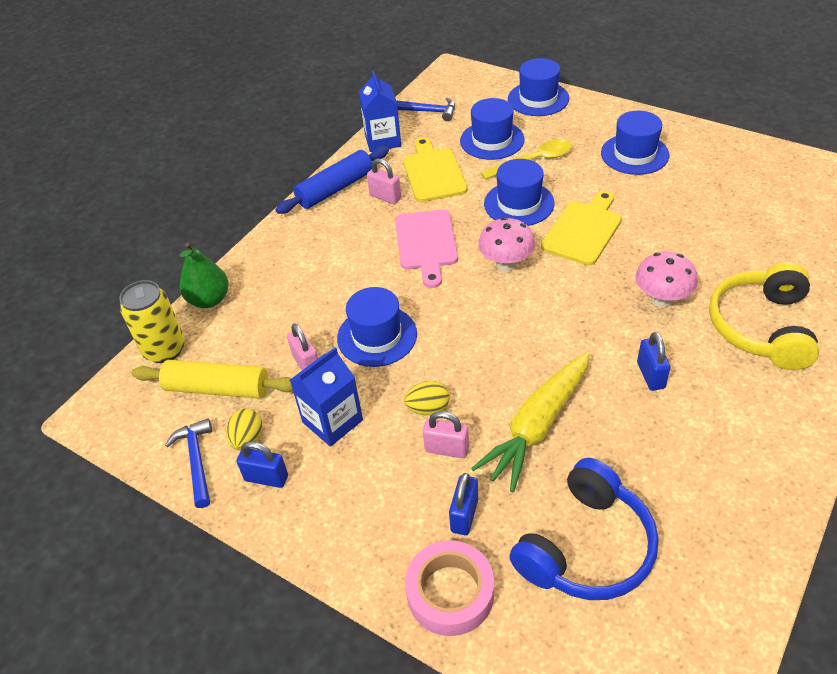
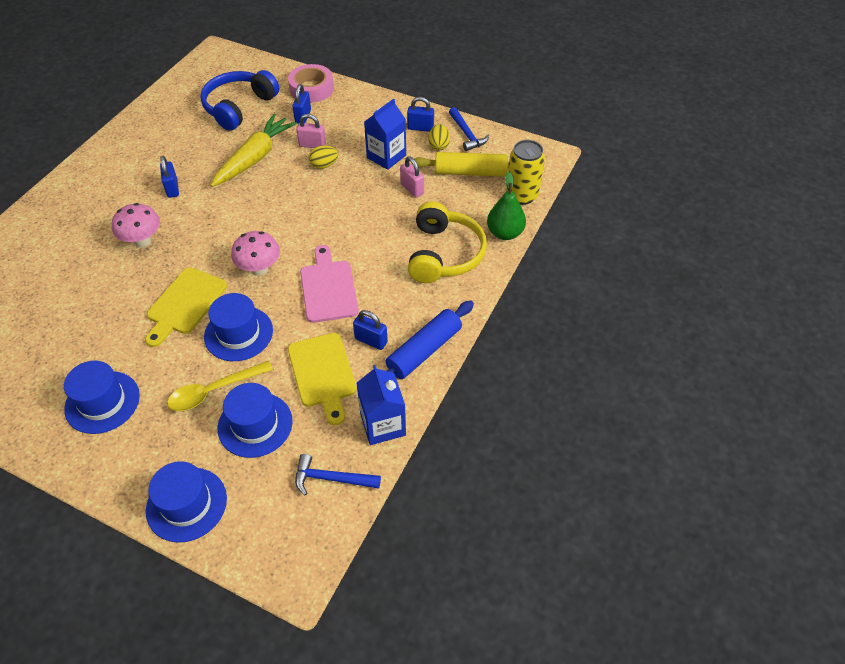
camera: 170 degrees right, 5 degrees up
blue hat [337,287,417,367] -> none
pink padlock [367,158,401,204] -> blue padlock [353,310,388,350]
yellow headphones [709,262,819,370] -> yellow headphones moved to [408,202,487,283]

